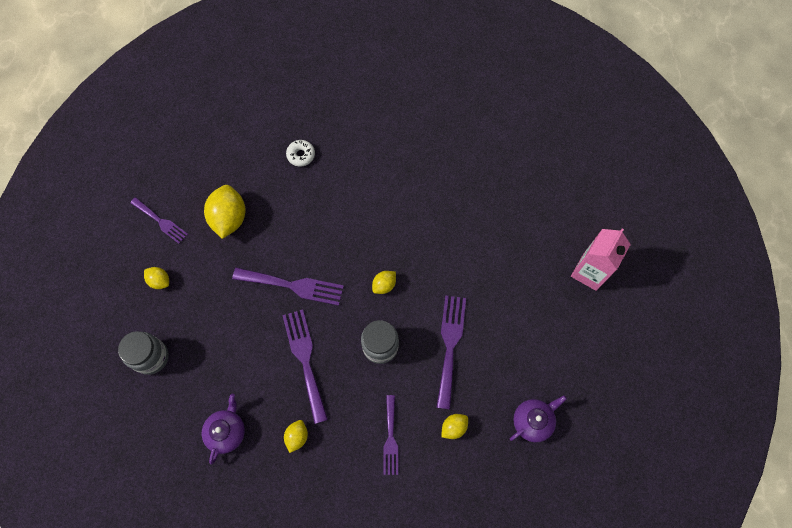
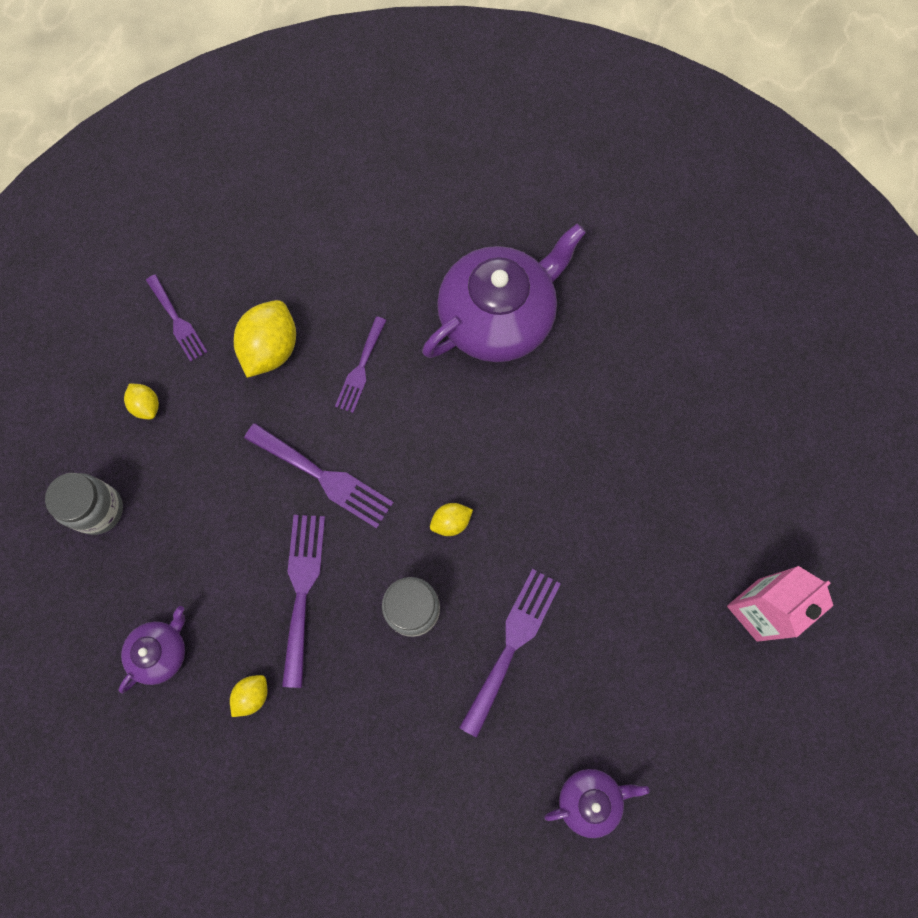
camera: 20 degrees right, 5 degrees up
white donut [286,140,315,166] -> none
purple fork [383,395,398,475] -> purple fork moved to [335,316,387,413]
yellow lemon [441,414,468,439] -> none
none -> purple teapot [422,223,586,362]

